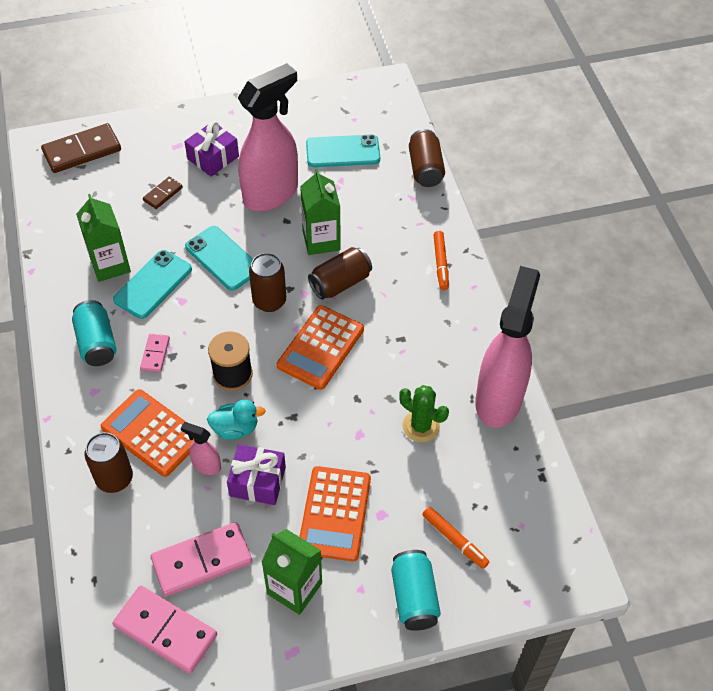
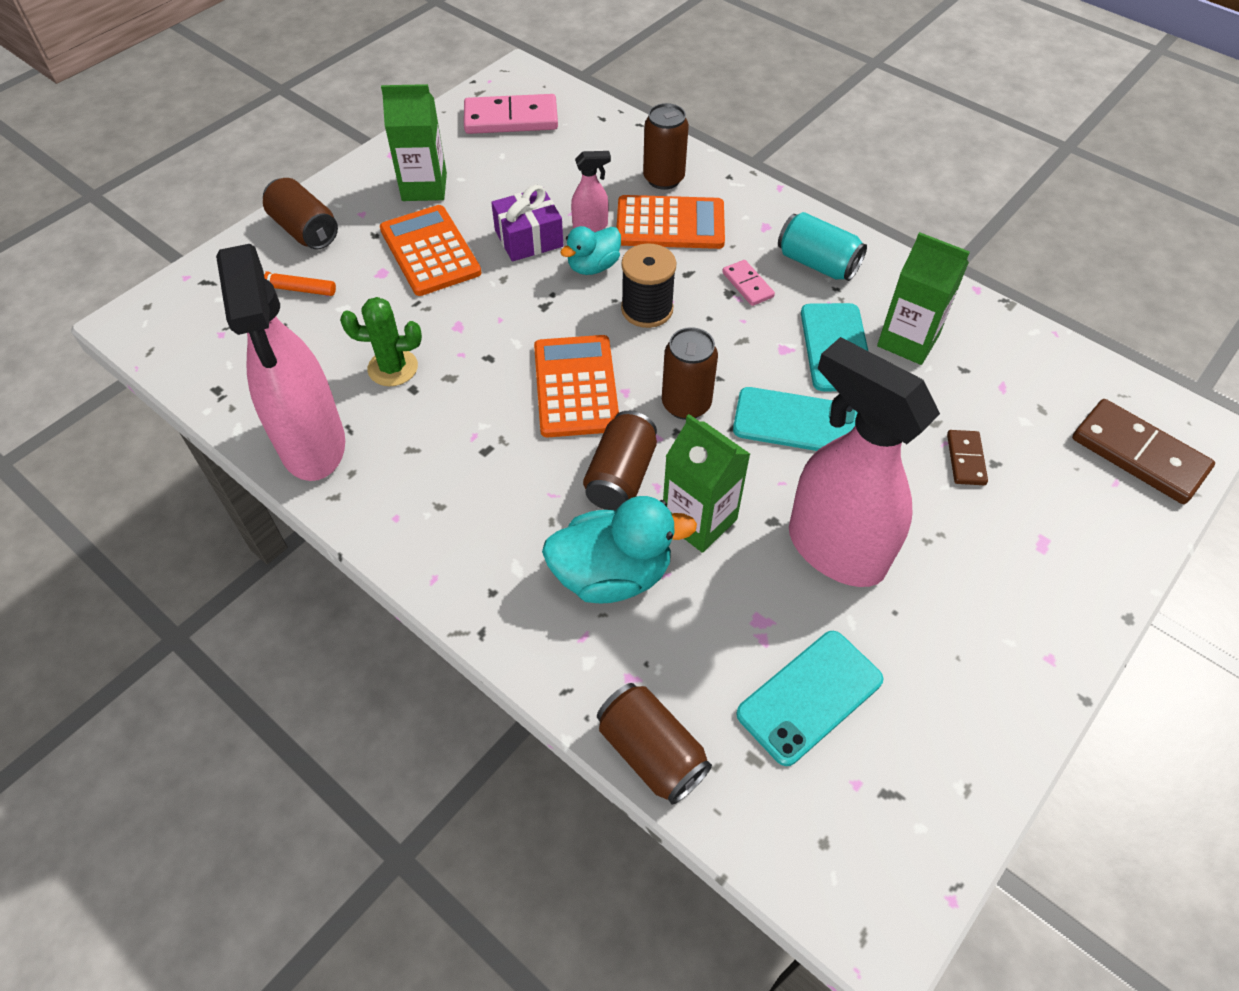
camera: 145 degrees right, 0 degrees up
brown domino [41,123,121,173] -> brown domino turned 75 degrees counterclockwise [1072,399,1215,504]
pink domino [151,522,252,597] -> none
purple gift [184,121,239,177] -> none
pink spray bottle [238,63,298,211] -> pink spray bottle turned 120 degrees clockwise [789,337,940,587]
turquoise can [391,550,441,631] -> brown can [263,178,338,249]
orange marker [433,231,449,290] -> none
none -> turquoise duck [542,496,697,603]

